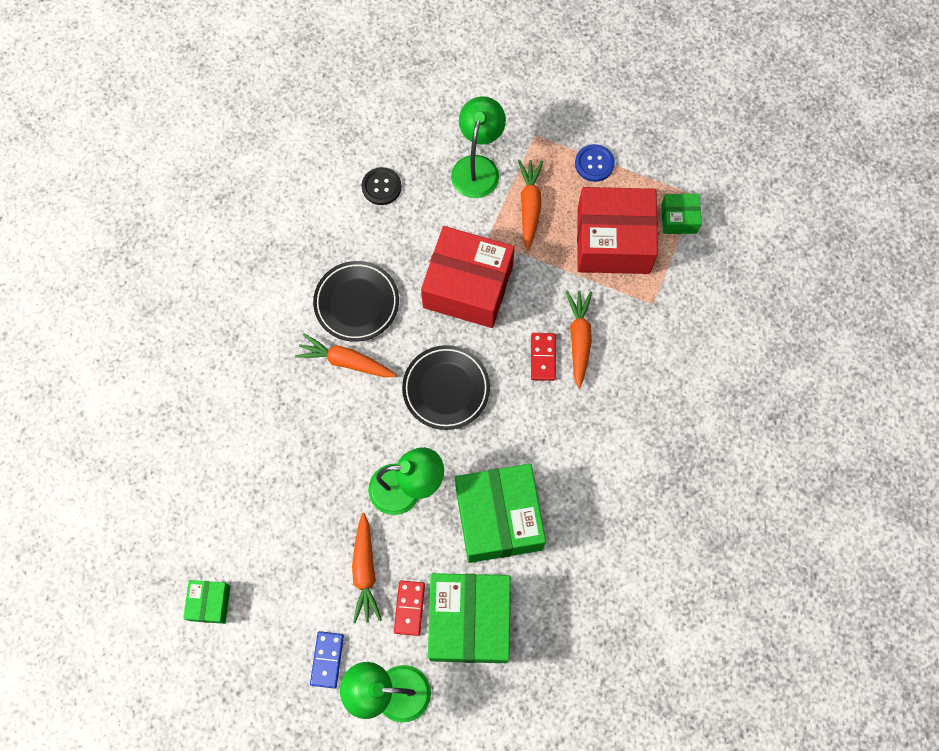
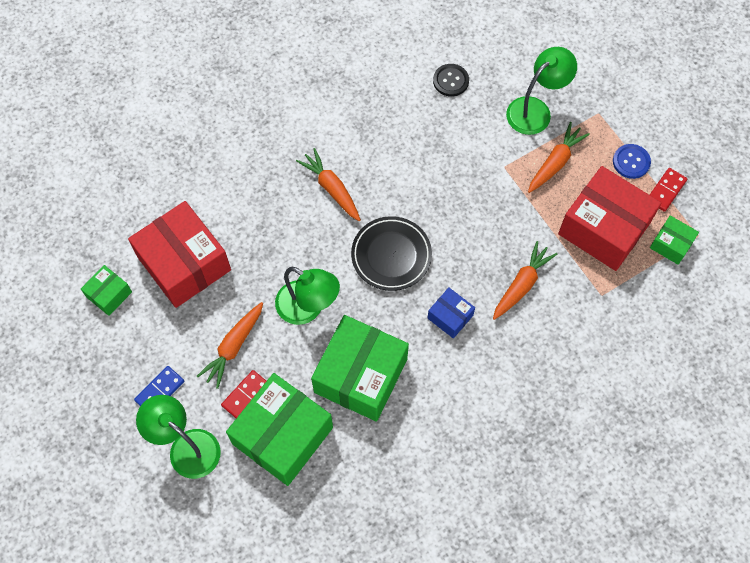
camera: 35 degrees right, 5 degrees down
black plate [313,261,399,342] -> none
red box [421,226,515,328] -> red box moved to [128,201,231,308]
red domino [531,333,556,381] -> red domino moved to [650,168,687,212]
none -> blue box [427,288,475,339]

